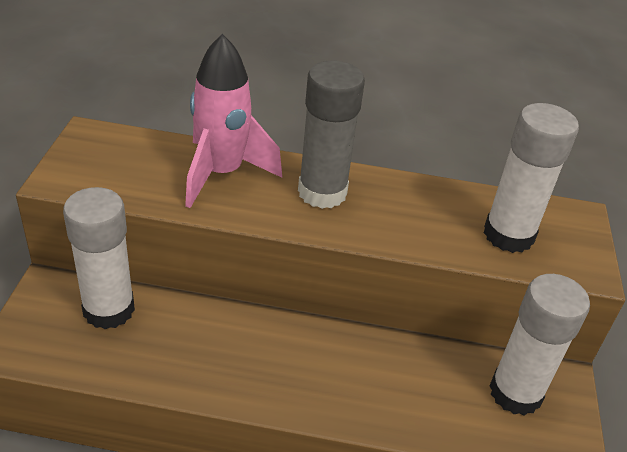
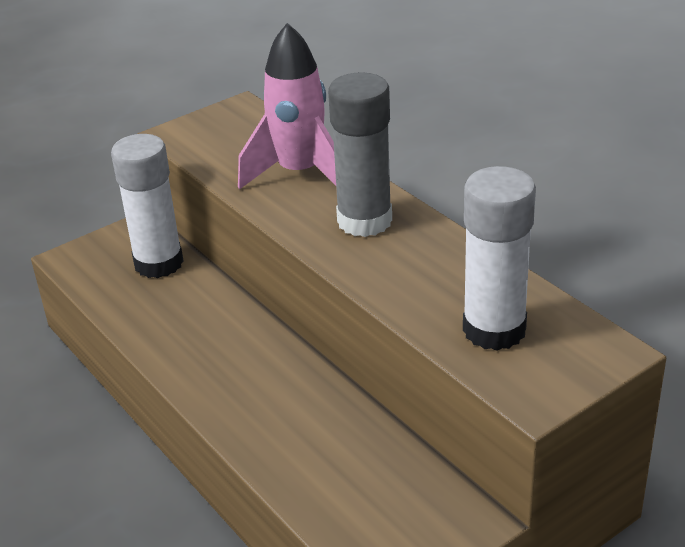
camera: 50 degrees right, 5 degrees down
white glue stick [490,274,590,416] -> none

